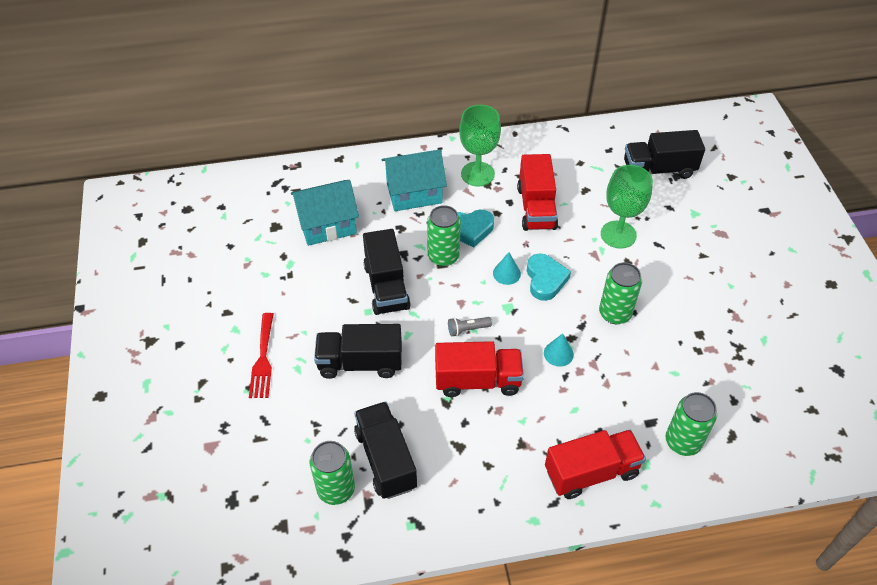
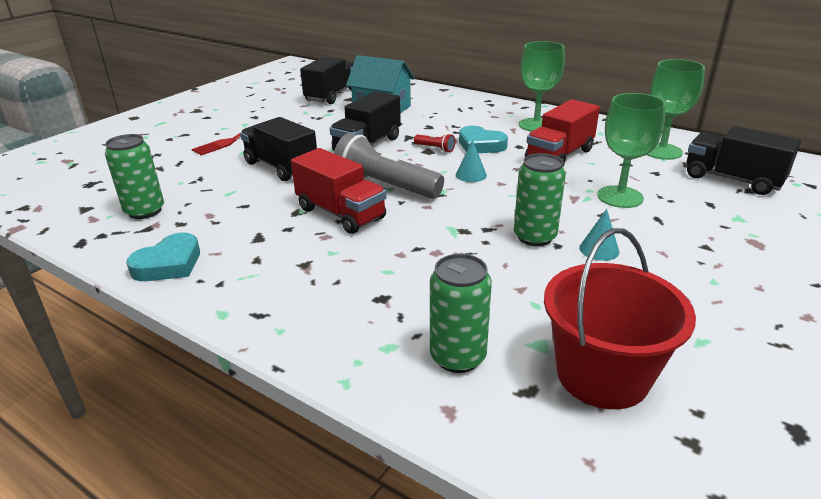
camera: 45 degrees right, 20 degrees down
black truck [354,402,417,499] -> black truck moved to [300,57,354,104]
turquoise house [382,149,447,211] -> none
green can [427,205,461,267] -> red flashlight [414,133,455,152]
grey flashlight [448,317,492,337] -> grey flashlight [334,133,444,199], size x2.32
turquoise heart [527,254,571,301] -> turquoise heart moved to [126,232,200,281]
turquoise cone [544,333,574,367] -> turquoise cone moved to [579,209,619,261]
red truck [545,430,646,499] -> none
none -> red bucket [544,228,696,409]
none -> green goblet [647,59,705,160]

